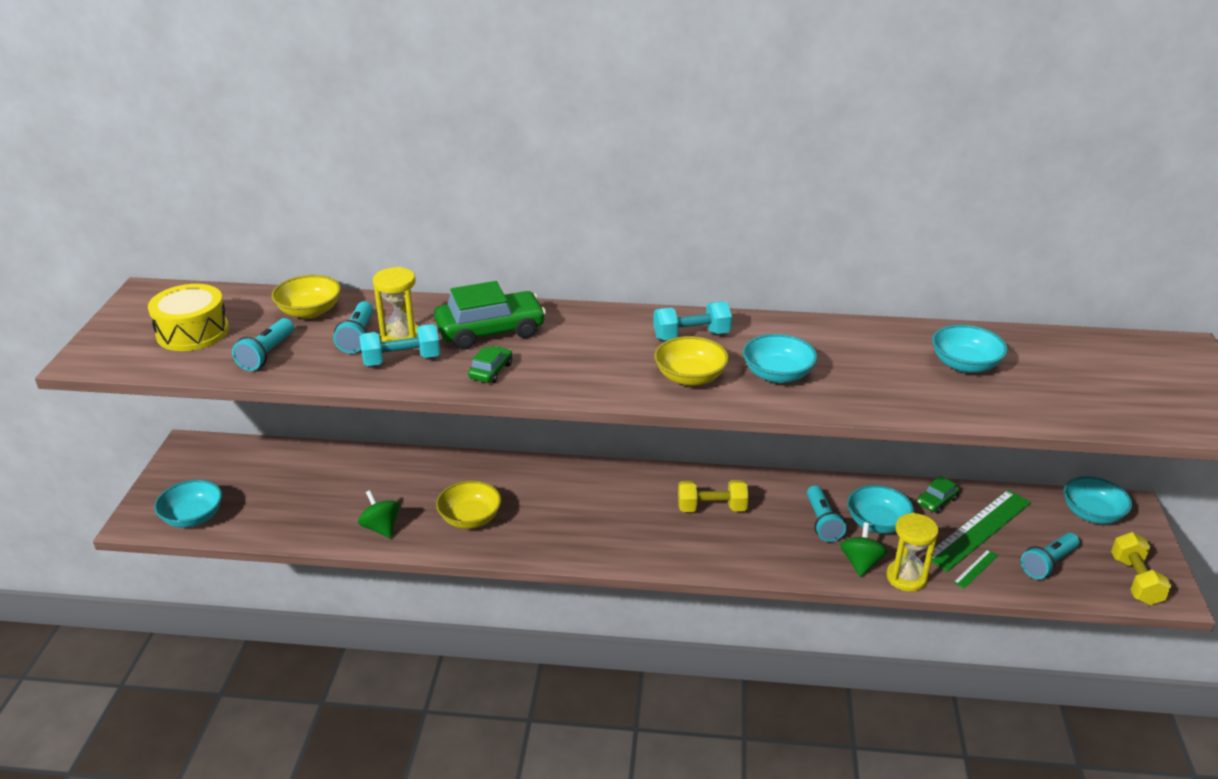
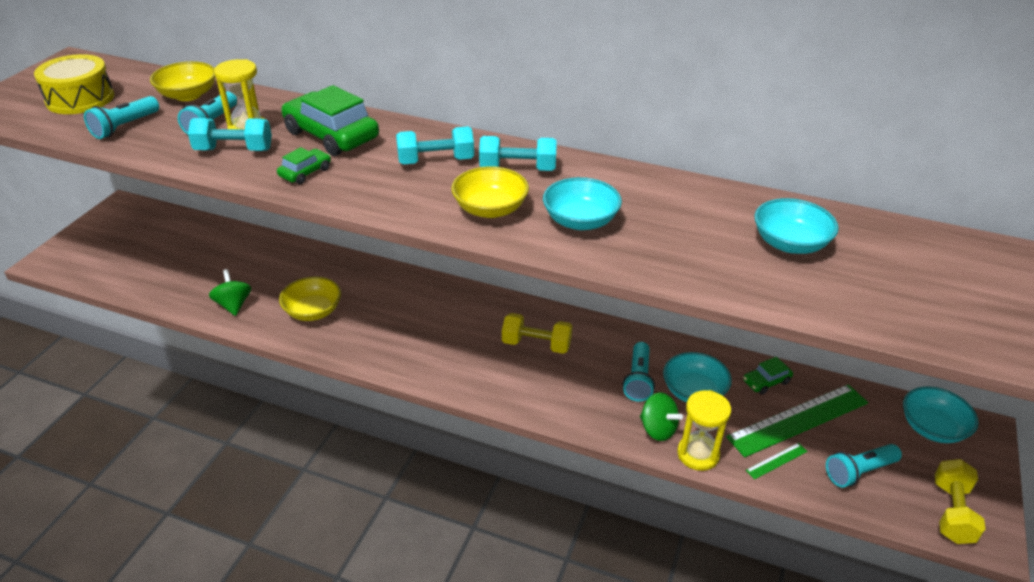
camera: 15 degrees right, 5 degrees up
turquoise bowl [154,480,222,528] -> none
green car [434,281,546,349] -> green car turned 135 degrees counterclockwise [282,85,379,156]
green spinning top [840,522,887,577] -> green spinning top turned 105 degrees clockwise [640,393,683,441]
none -> turquoise dumbbell [396,126,474,164]

